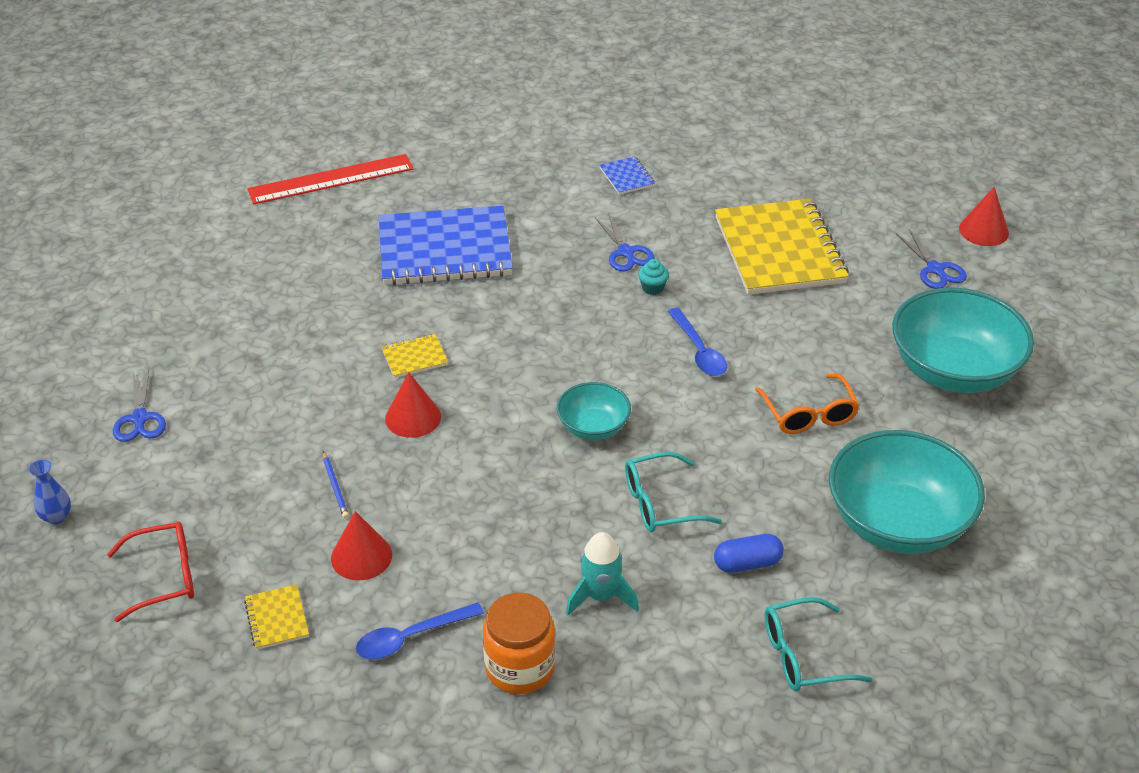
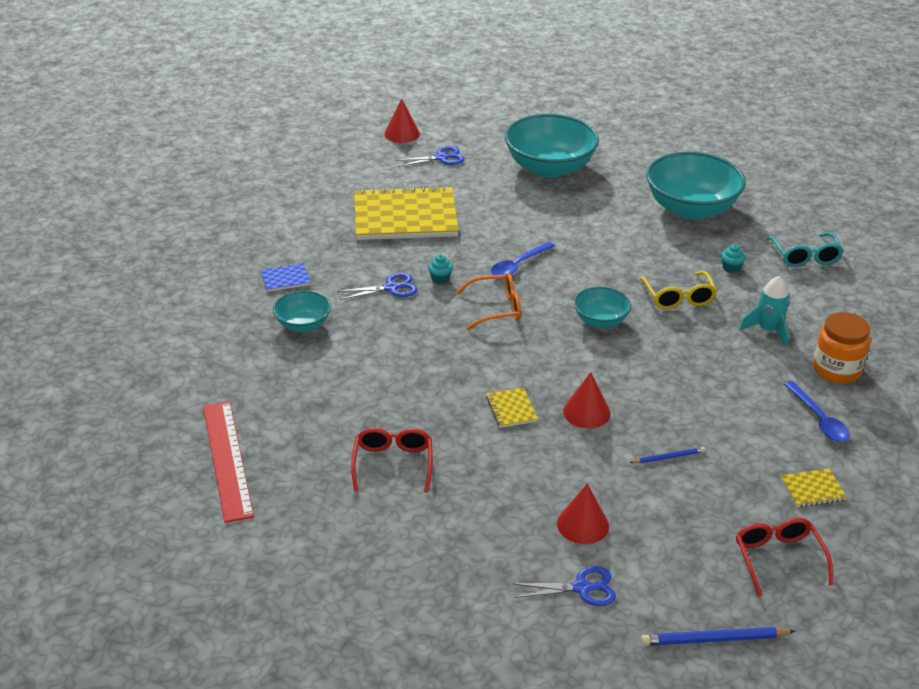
camera: 85 degrees left, 5 degrees down
blue vase [29,459,71,524] -> blue pencil [641,627,796,646]
red cone [331,511,392,581] -> red cone moved to [557,483,609,544]
blue notebook [379,206,513,285] -> none
turquoise glasses [625,452,722,532] -> yellow glasses [639,271,717,309]
blue spoon [668,307,727,376] -> blue spoon turned 150 degrees clockwise [491,242,555,275]
blue capsule [714,534,784,573] -> turquoise cupcake [721,244,746,273]
orange glasses [755,374,860,434] -> orange glasses moved to [456,273,521,330]
none -> turquoise bowl [273,290,331,332]
none -> red glasses [351,428,433,493]

